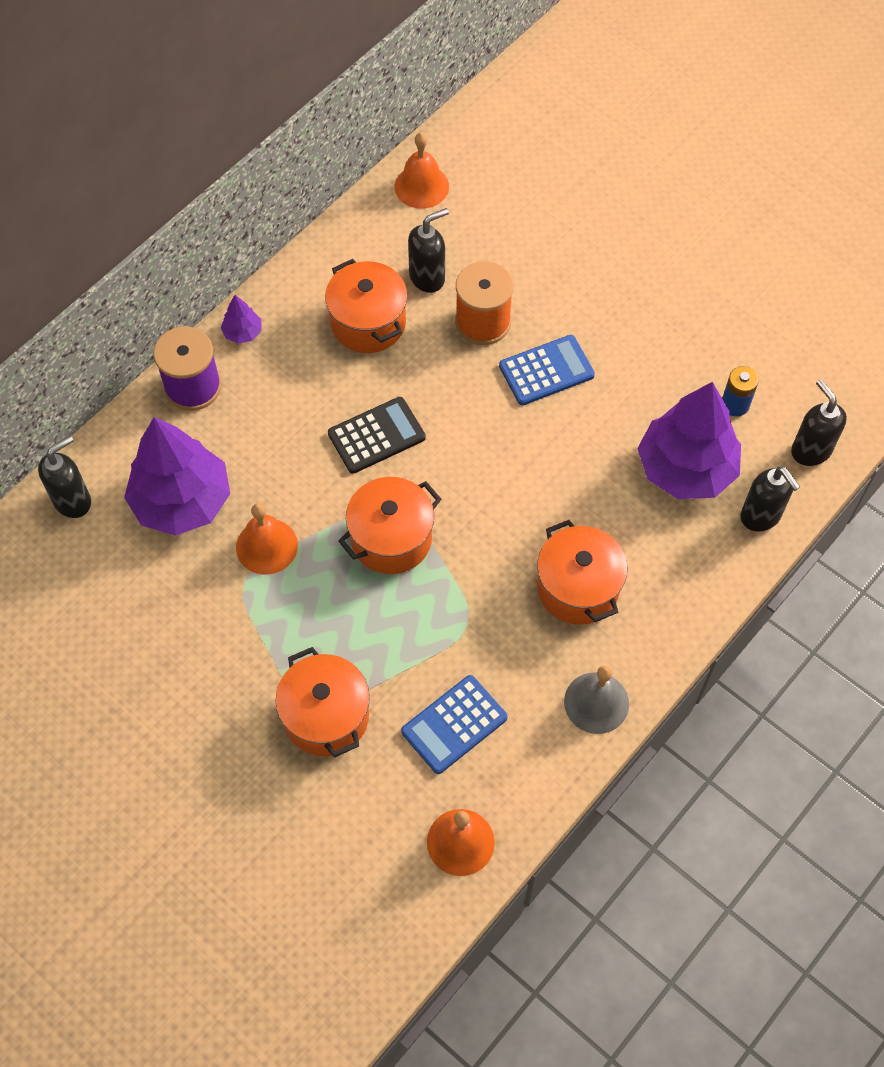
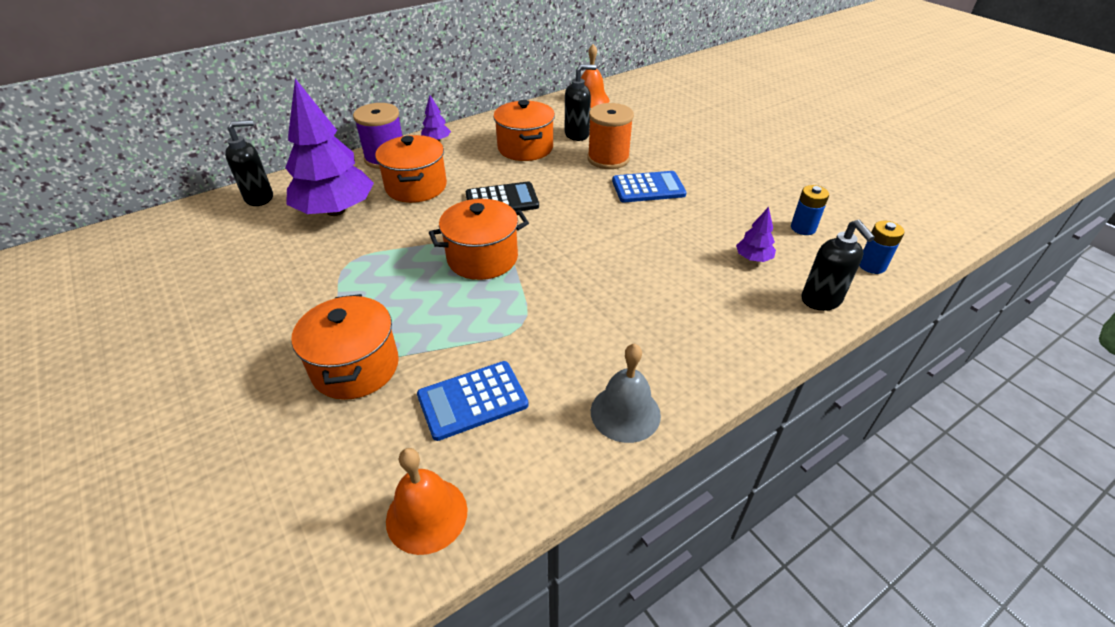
camera: 15 degrees right, 20 degrees down
orange bell [236,503,298,575] -> none
orange pot [537,520,628,625] -> orange pot moved to [375,135,447,203]
purple tree [637,382,741,499] -> purple tree [736,207,776,262], size x0.42
black soap dispenser [791,379,847,466] -> blue battery [859,221,904,274]

